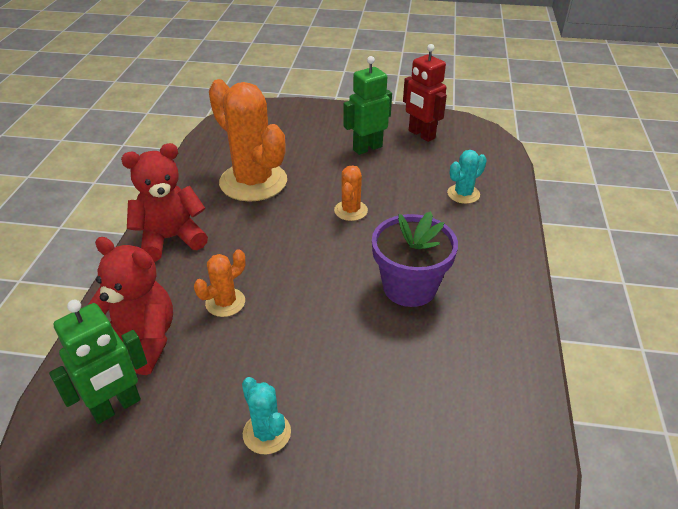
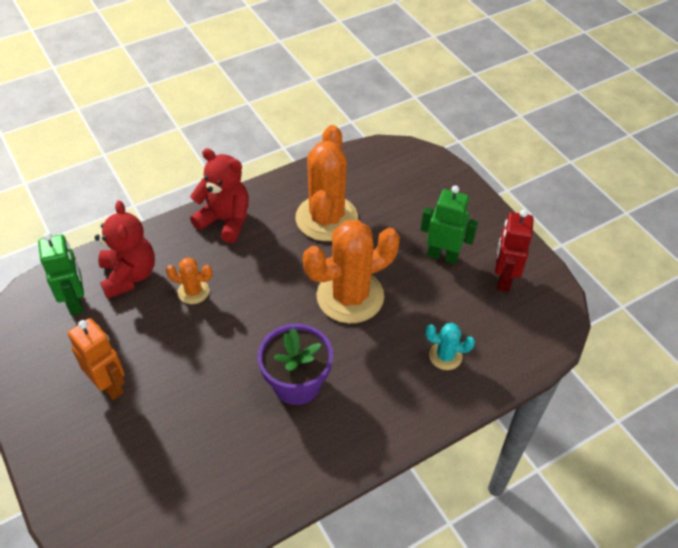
camera: 50 degrees right, 10 degrees up
green robot [49,300,147,424] -> green robot turned 120 degrees counterclockwise [38,232,84,316]
turquoise cactus [242,377,291,454] -> orange robot [68,318,125,400]
orange cactus [334,166,368,221] -> orange cactus [303,220,400,323], size x2.14

